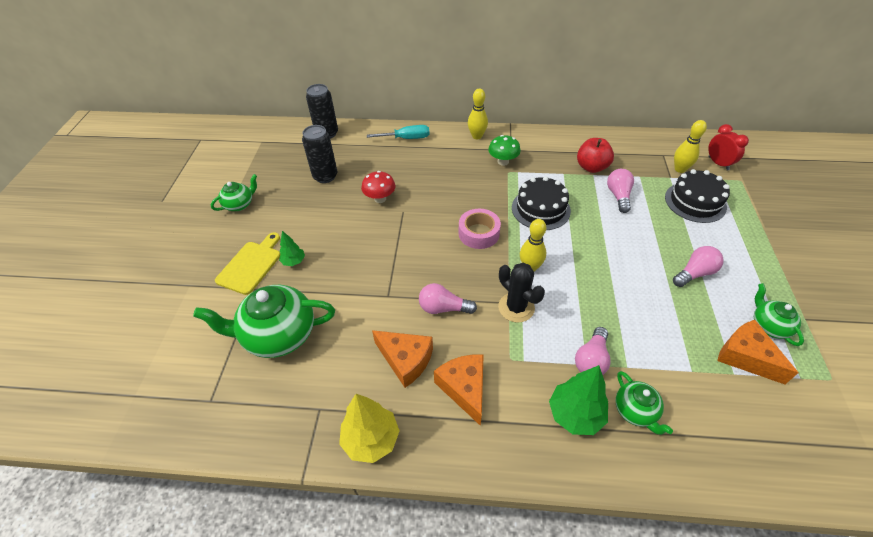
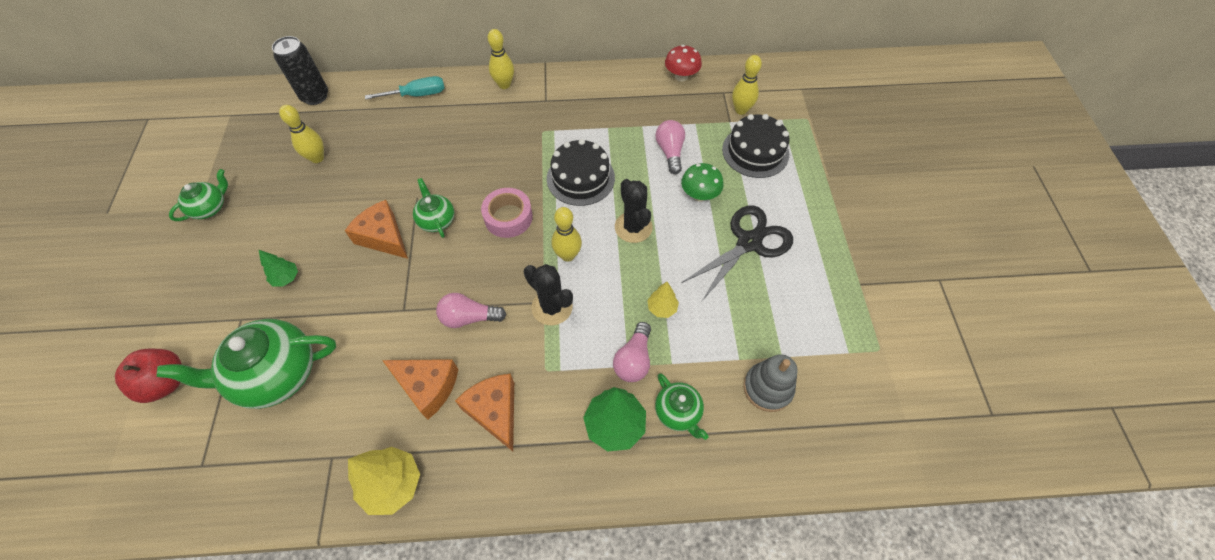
camera: 10 degrees left, 10 degrees up
yellow cutting board [215,232,280,295] -> none
black can [302,125,337,183] -> yellow bowling pin [279,105,324,163]
red mushroom [361,171,396,203] -> red mushroom moved to [665,45,702,82]
green mushroom [488,135,521,166] -> green mushroom moved to [681,163,724,202]
red apple [577,138,614,173] -> red apple moved to [115,349,182,403]
pink light bulb [673,246,724,287] -> black scissors [682,205,793,301]
red clock [708,124,749,171] -> none
orange cheese [717,320,798,384] -> orange cheese moved to [345,200,408,259]
green teapot [754,283,804,346] -> green teapot moved to [413,178,454,238]
none -> black cactus [615,179,653,243]
none -> yellow tree [647,282,679,318]
none -> grey stacking toy [743,354,798,412]

